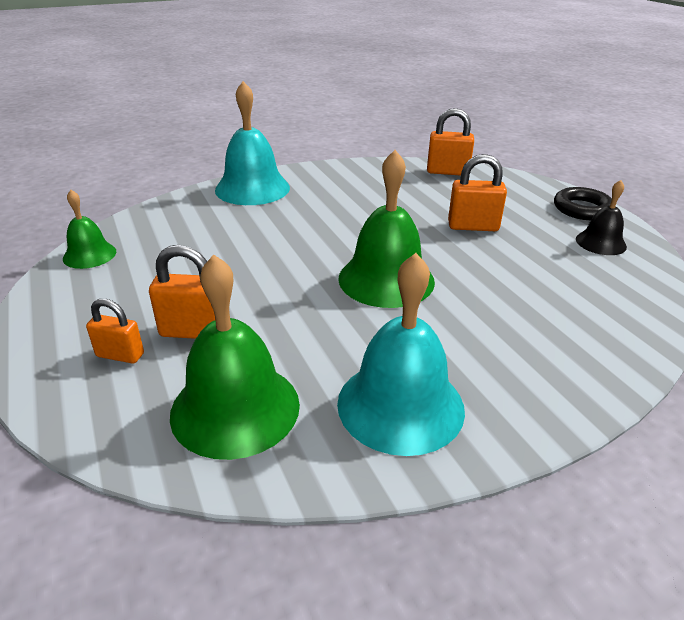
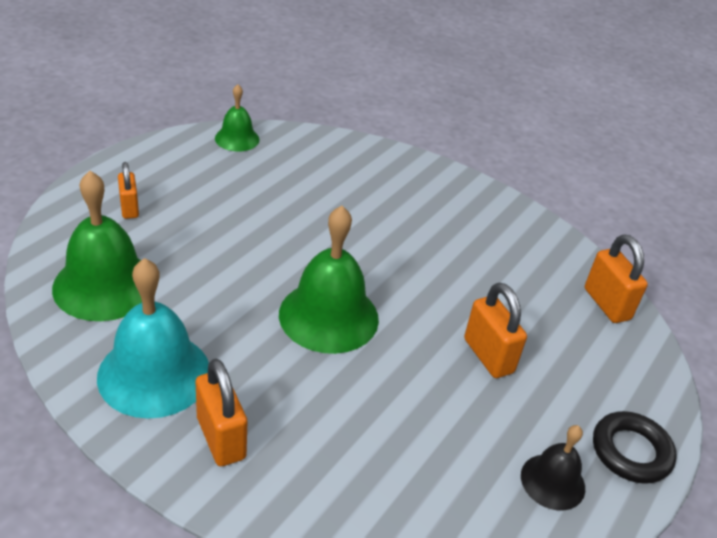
camera: 55 degrees right, 5 degrees up
orange padlock [149,245,215,339] -> orange padlock moved to [196,359,247,466]
turquoise bell [215,81,290,205] -> none

